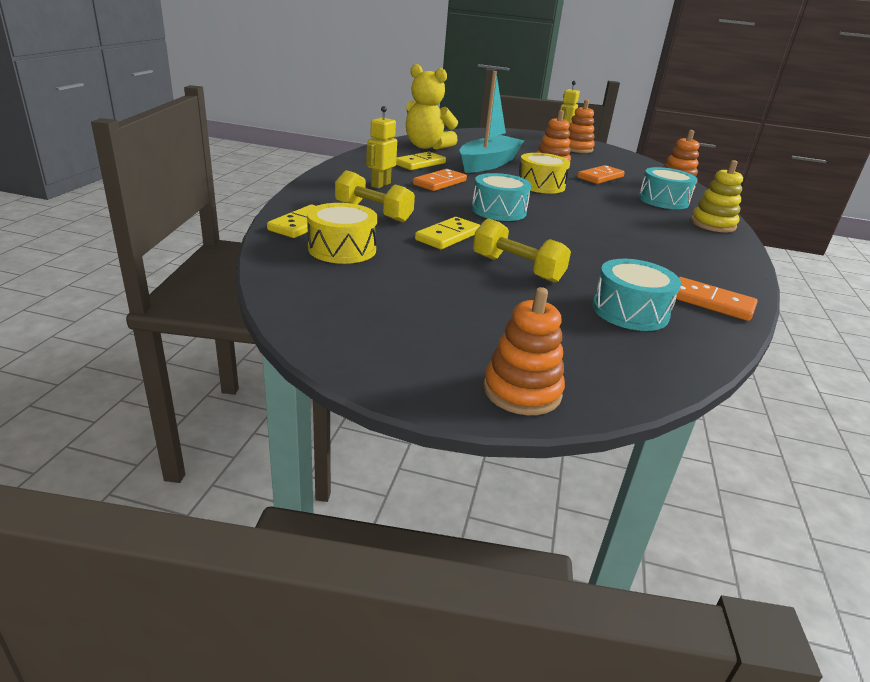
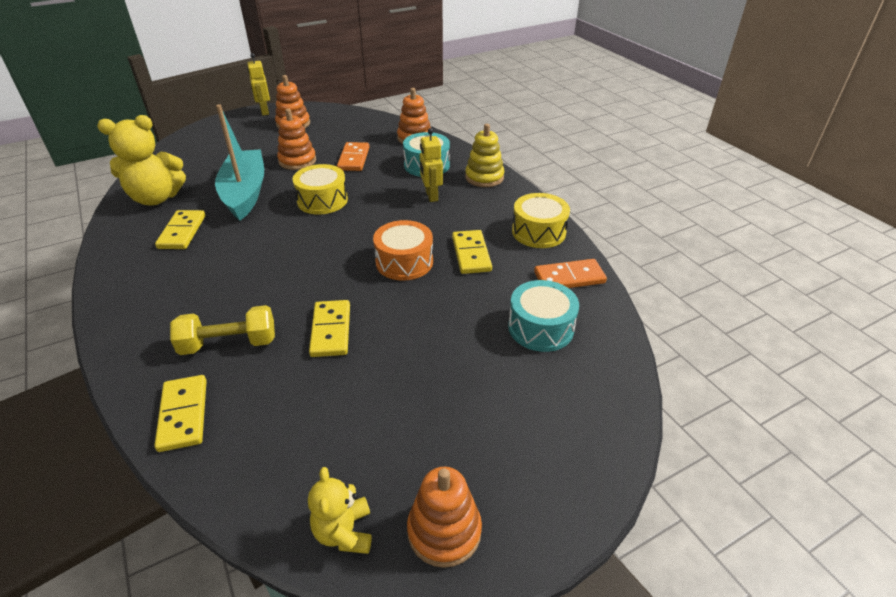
camera: 40 degrees left, 10 degrees up
yellow drum [307,203,377,264] -> yellow drum moved to [512,193,570,248]
yellow robot [366,106,397,188] -> yellow robot moved to [420,128,443,202]
orange domino [413,169,467,191] -> none
turquoise drum [472,173,531,221] -> none
yellow dumbbell [473,218,571,283] -> none
orange stacking toy [483,287,565,415] -> orange stacking toy moved to [407,467,482,568]
none -> yellow teddy bear [308,467,372,554]
none -> orange drum [373,220,433,281]
none -> yellow domino [452,230,492,274]

